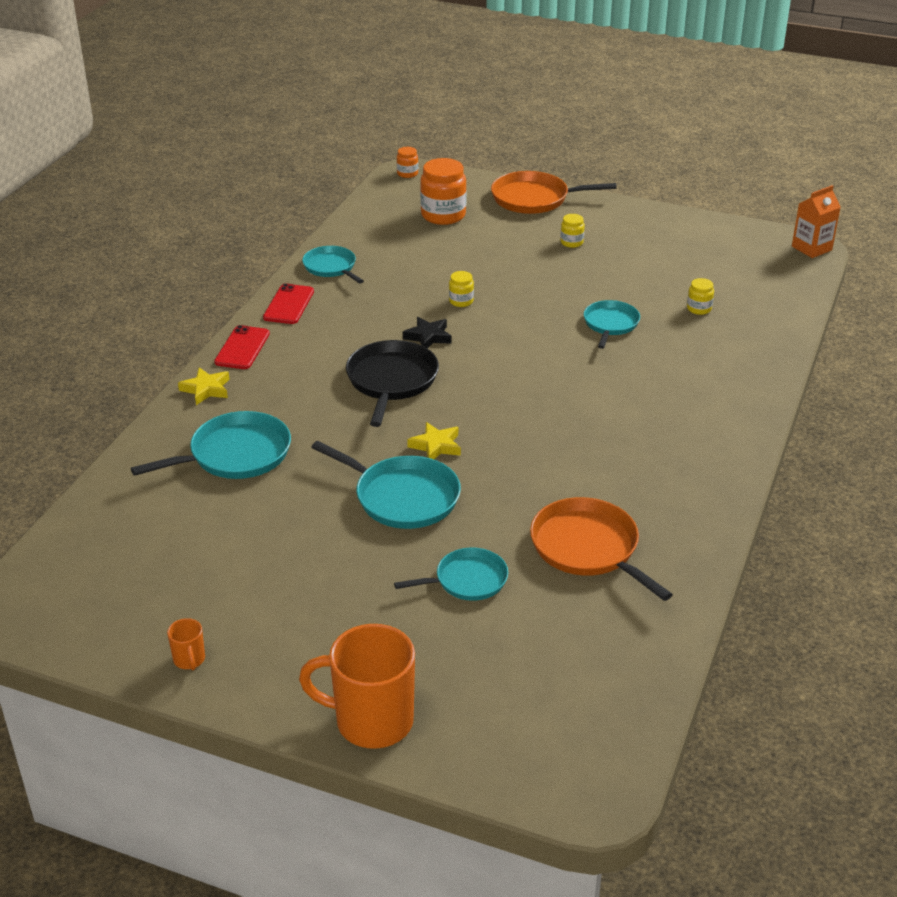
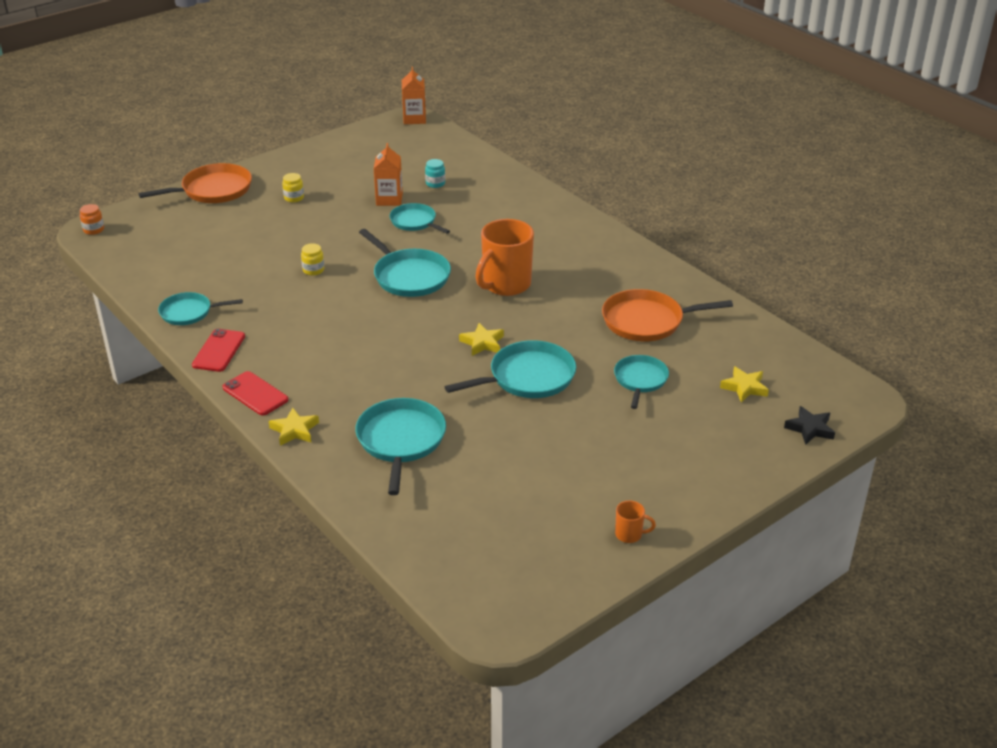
camera: 60 degrees left, 0 degrees up
red phone [263,283,314,324] -> red phone turned 60 degrees clockwise [192,329,245,372]
orange mug [299,624,415,749] -> orange mug moved to [475,219,534,296]
black pan [346,340,439,427] -> none
black star [403,317,452,348] -> black star moved to [784,406,835,445]
orange jar [420,158,467,225] -> none
orange pan [491,171,617,214] -> orange pan turned 150 degrees counterclockwise [138,163,252,203]
yellow jar [687,278,714,315] -> turquoise jar [425,159,445,188]
none -> turquoise pan [359,229,451,297]
none -> orange carton [374,143,403,206]
none -> yellow star [720,366,769,403]

